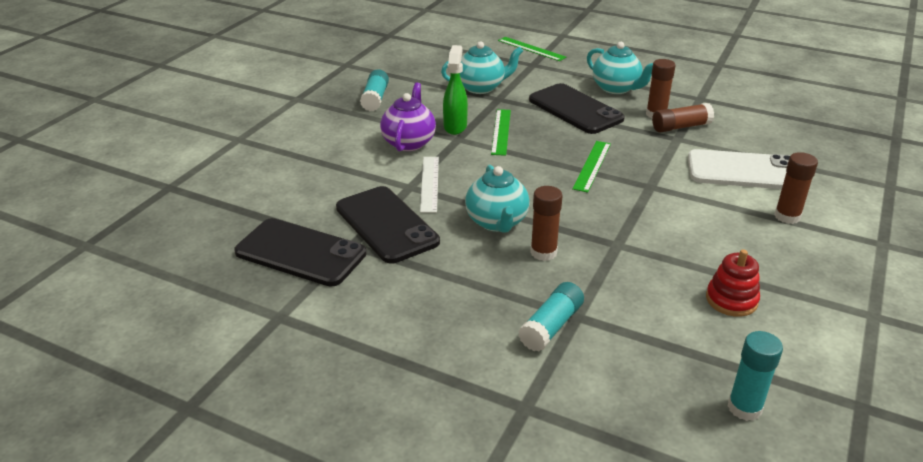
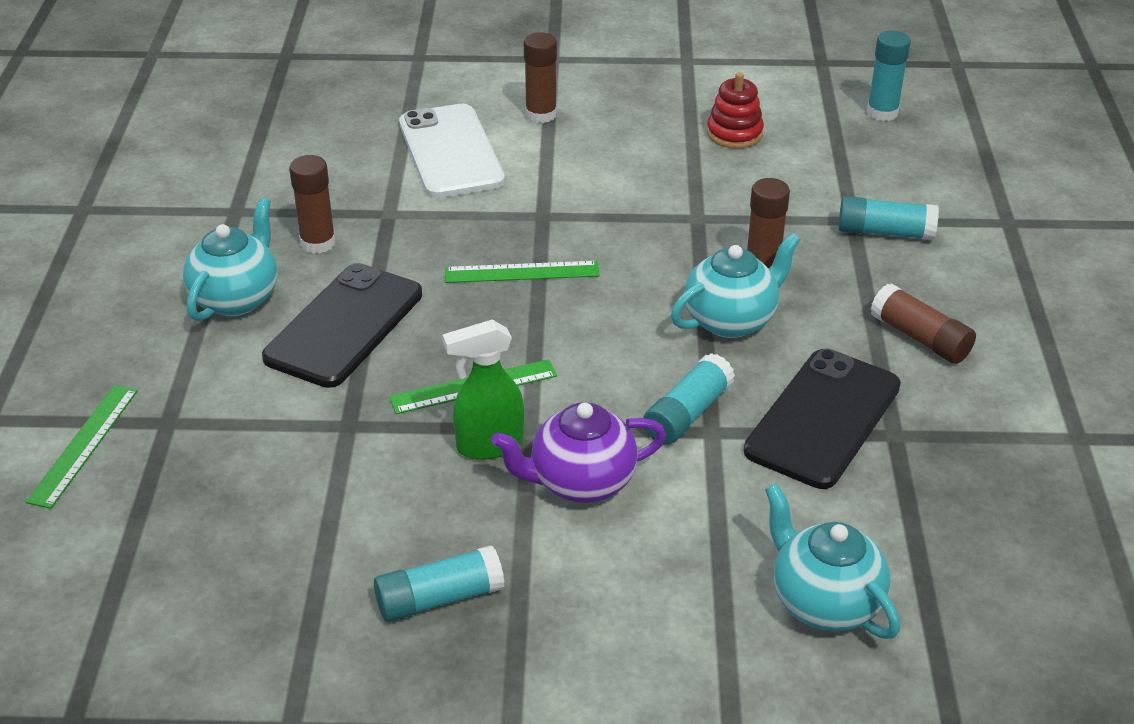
camera: 115 degrees left, 5 degrees up
black phone [234,218,367,286] -> none
white ruler [420,157,439,213] -> turquoise glue stick [643,353,735,445]
turquoise teapot [441,41,523,94] -> turquoise teapot moved to [765,484,900,639]
brown glue stick [652,103,714,132] -> brown glue stick moved to [870,283,976,364]

